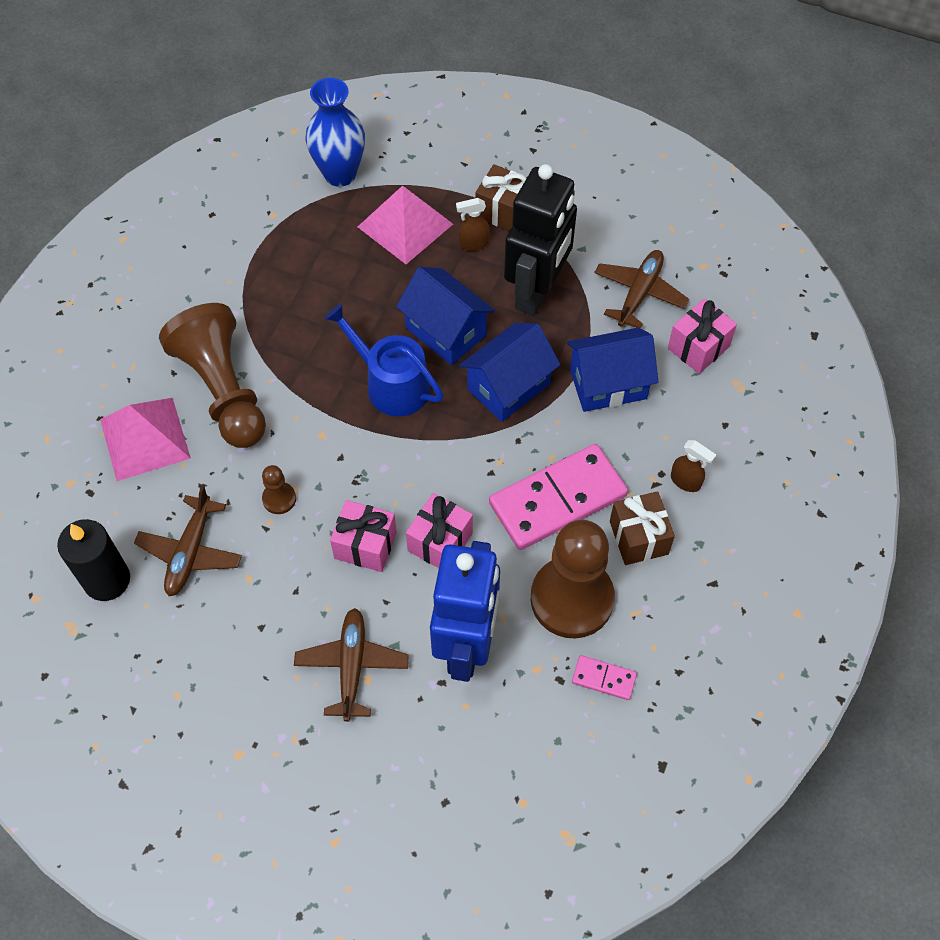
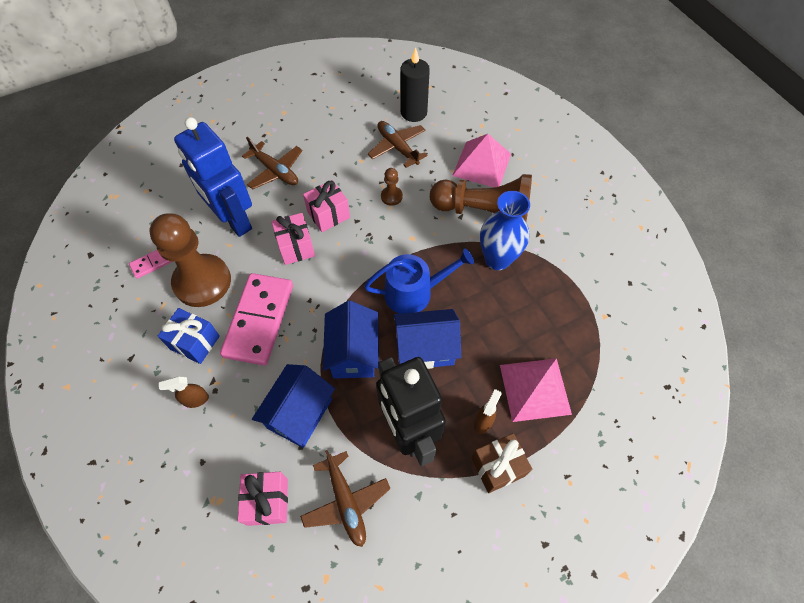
camera: 130 degrees right, 0 degrees up
blue vase [306,78,365,187] -> blue vase moved to [480,191,530,270]
brown gift [610,491,675,565] -> blue gift [157,308,220,364]

